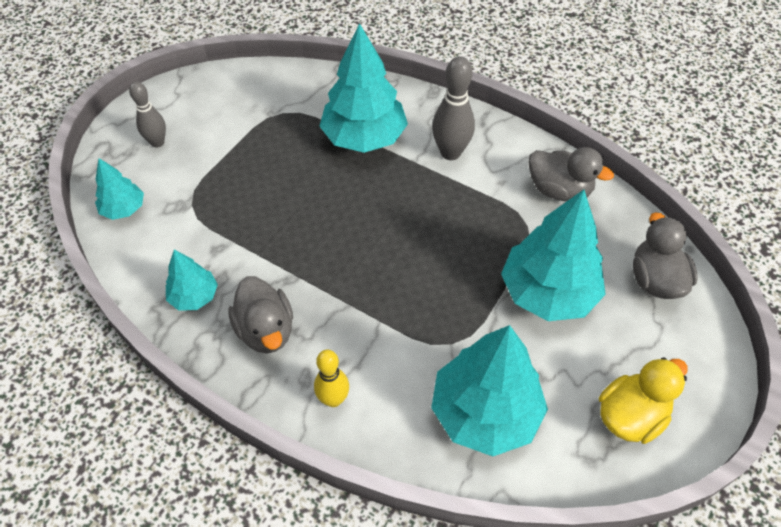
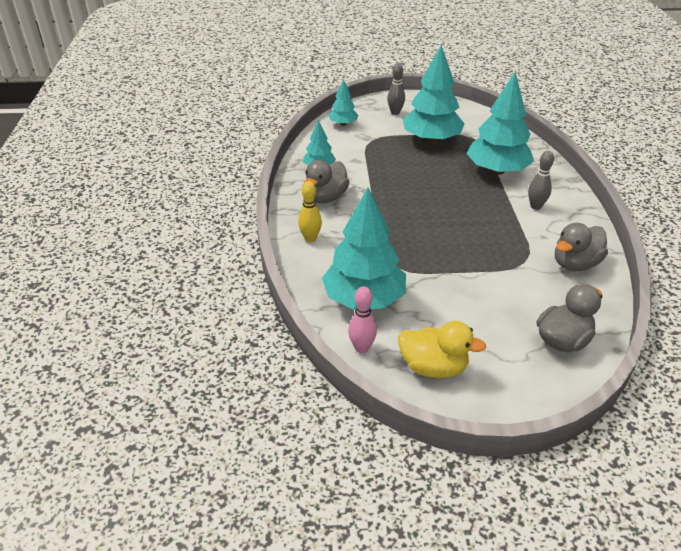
camera: 55 degrees right, 15 degrees down
grey bowling pin [432,56,475,160] -> grey bowling pin [528,151,554,210], size x0.66
turquoise tree [501,190,606,321] -> turquoise tree moved to [403,45,465,143]
grey duck [528,147,614,201] -> grey duck turned 60 degrees clockwise [555,223,608,271]
none -> pink bowling pin [348,286,377,353]

